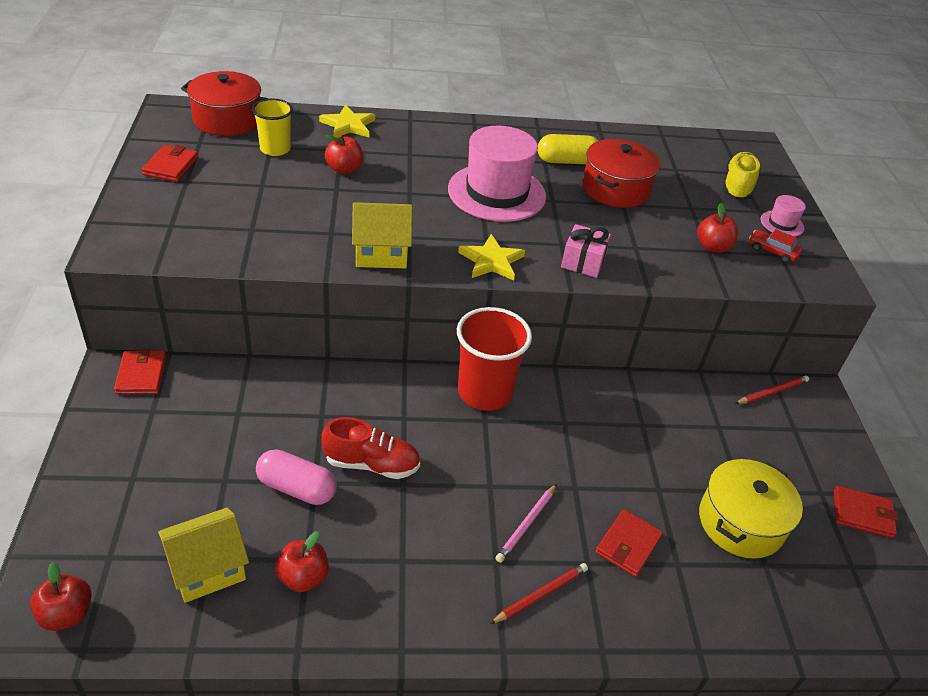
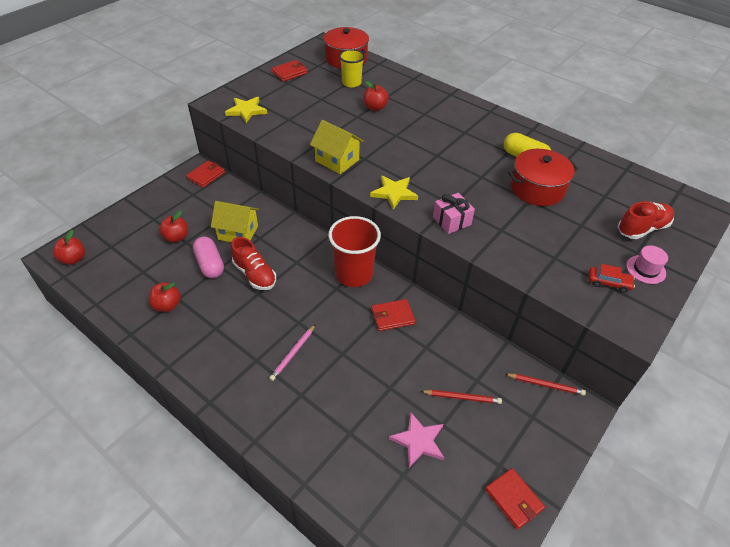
camera: 45 degrees right, 5 degrees up
yellow house [158,508,249,603] -> yellow house moved to [211,201,259,242]
yellow star [319,105,375,138] -> yellow star moved to [225,97,267,123]
pink hat [448,126,546,222] -> none
red pencil [490,563,588,624] -> red pencil moved to [420,390,502,404]
pink pencil [495,484,557,563] -> pink pencil turned 45 degrees counterclockwise [269,324,316,381]
red wallet [595,509,663,577] -> red wallet moved to [371,299,415,331]
red apple [697,203,738,253] -> red apple moved to [159,211,188,243]
yellow pot [699,459,803,559] -> pink star [389,412,444,468]
yellow shoe [723,152,761,200] -> red shoe [618,201,674,239]
red car [749,229,802,263] -> red car turned 120 degrees clockwise [589,264,635,293]

